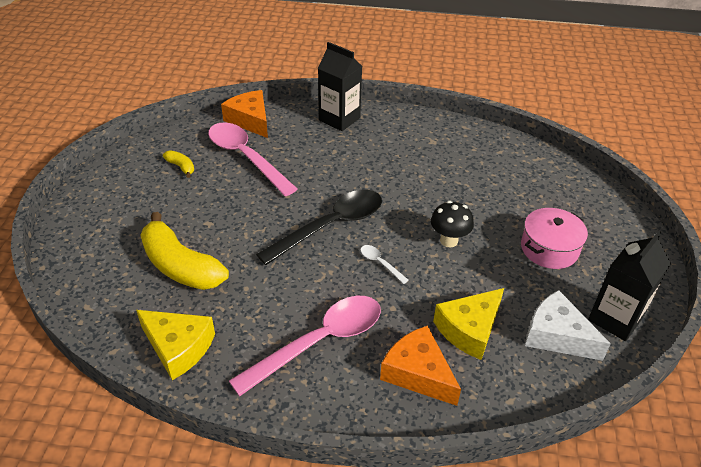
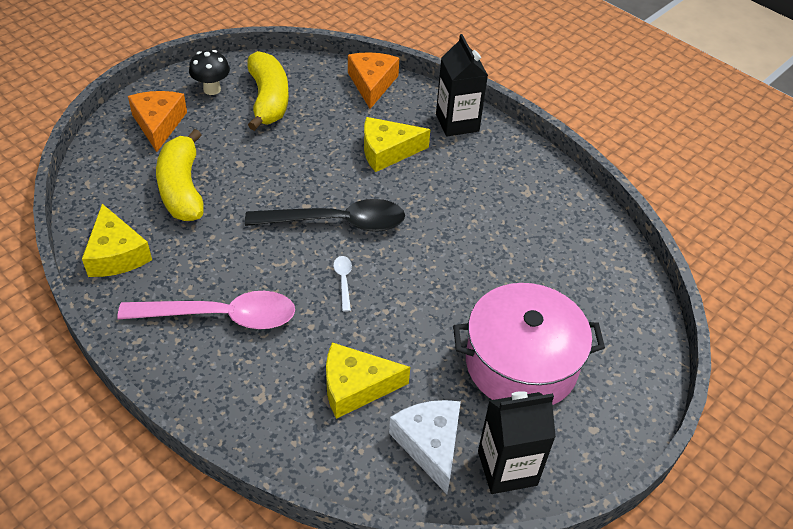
camera: 35 degrees right, 5 degrees up
yellow banana [163,150,194,178] -> yellow banana [247,51,289,131], size x2.27
pink spoon [208,122,298,196] -> none
orange cheese [380,326,461,406] -> orange cheese moved to [128,91,187,152]
black mushroom [431,201,474,247] -> black mushroom moved to [189,50,230,95]
pink pot [521,208,588,269] -> pink pot [453,283,605,405], size x1.62
none -> yellow cheese [364,117,431,172]

